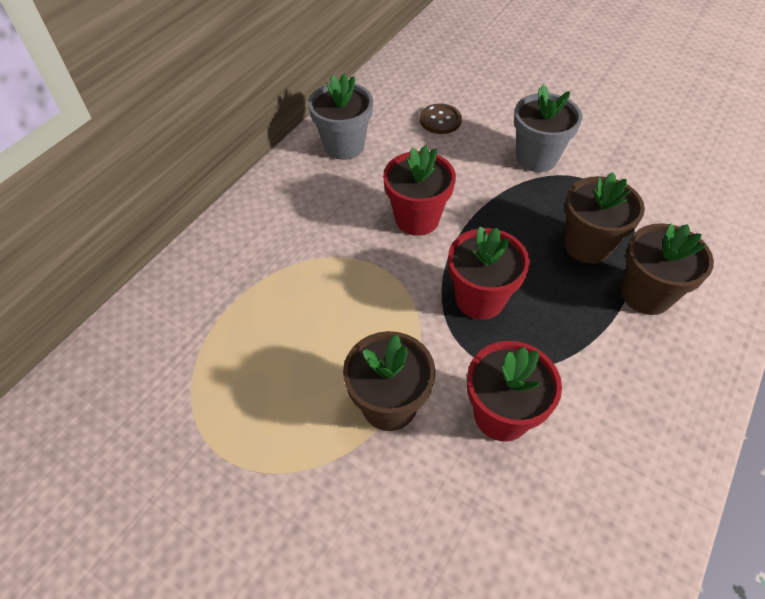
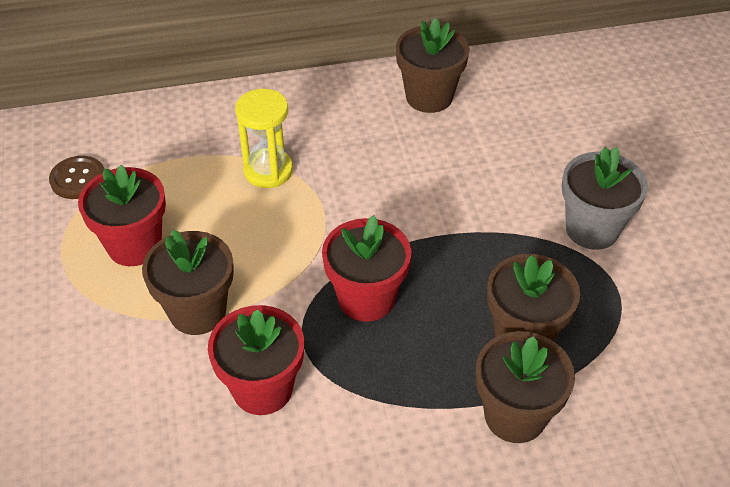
camera: 45 degrees right, 5 degrees down
grey flower pot [308,73,373,160] -> brown flower pot [396,18,470,113]
red flower pot [383,145,456,236] -> red flower pot moved to [78,165,166,266]
brown button [420,104,462,134] -> brown button moved to [49,156,104,199]
none -> yellow hourglass [235,89,293,188]

